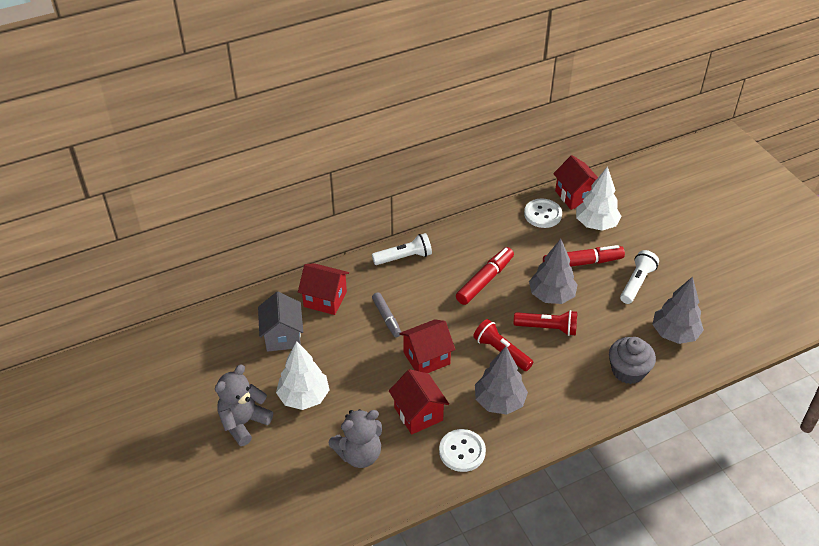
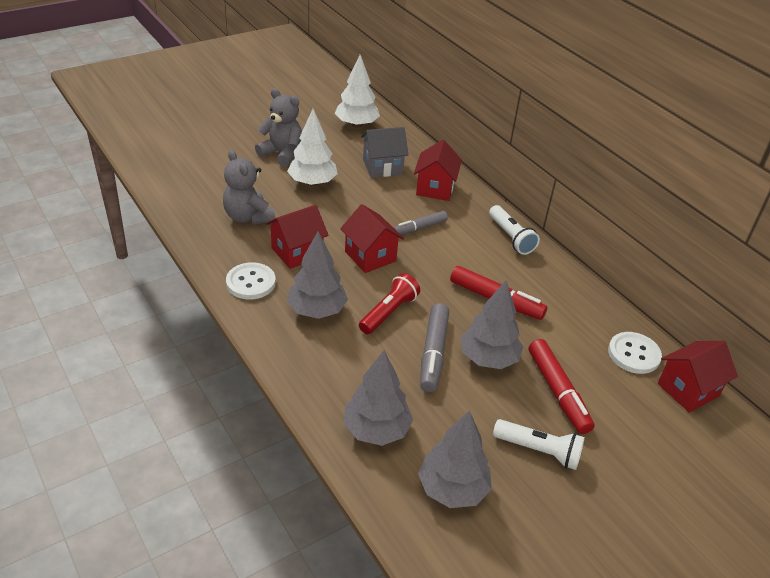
camera: 80 degrees right, 5 degrees down
red flashlight [514,310,577,336] -> grey marker [420,303,449,392]
white tree [576,166,621,231] -> white tree moved to [335,55,380,128]
grey cupcake [609,337,656,384] -> grey tree [343,351,413,446]

